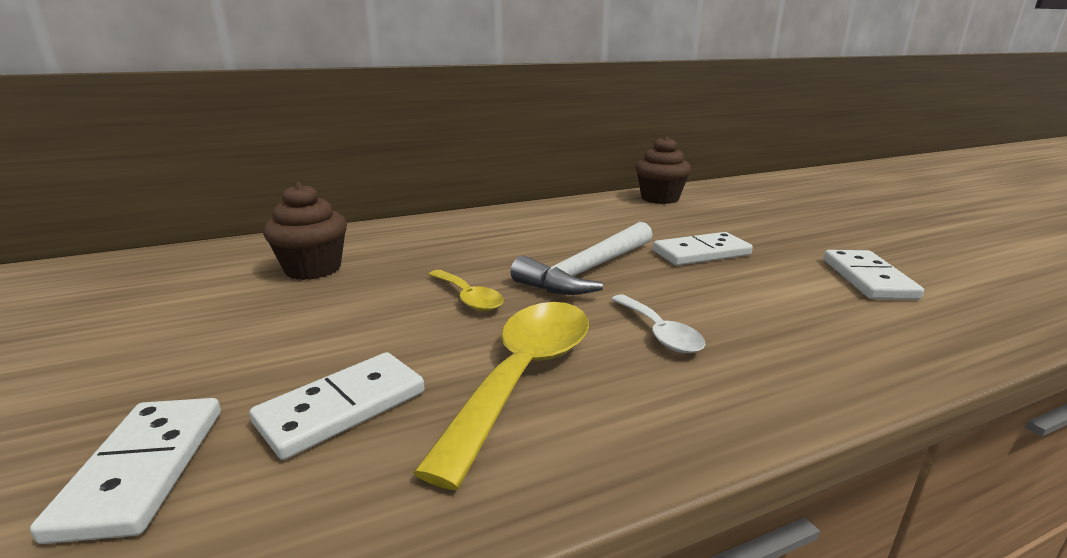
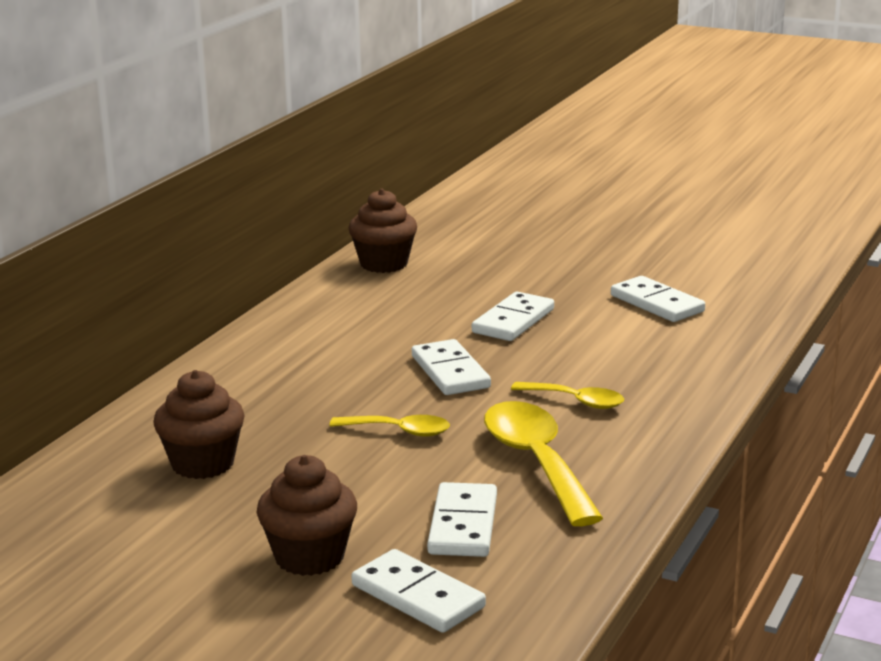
camera: 40 degrees left, 0 degrees up
white hammer [511,222,653,295] -> white domino [412,339,491,395]
white spoon [611,294,705,353] -> yellow spoon [511,382,624,409]
none -> brown cupcake [257,455,357,576]

